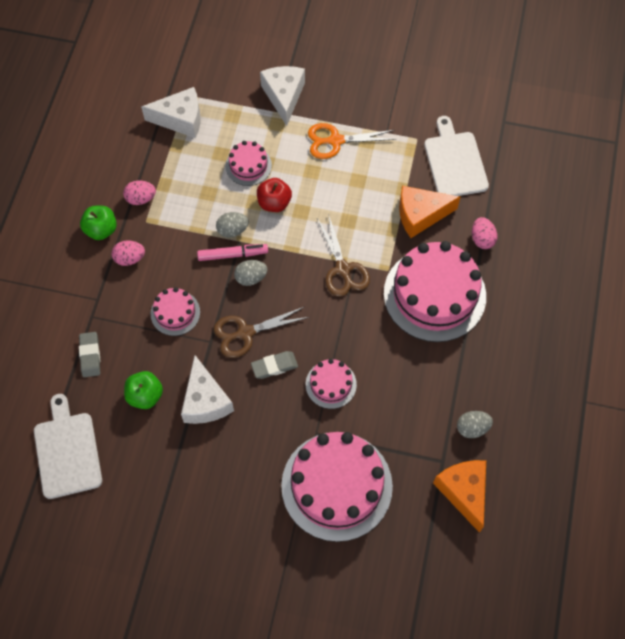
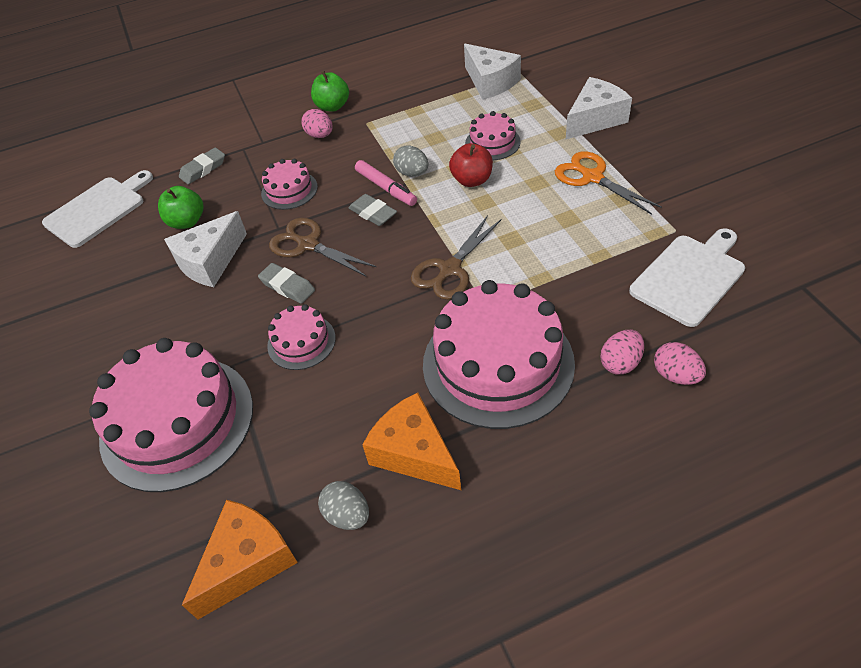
camera: 60 degrees right, 15 degrees down
pink egg [123,181,156,205] -> pink egg moved to [654,342,706,385]
grey egg [234,260,268,286] -> grey eraser [349,194,397,226]
orange cheese [399,186,460,238] -> orange cheese moved to [363,392,461,490]

